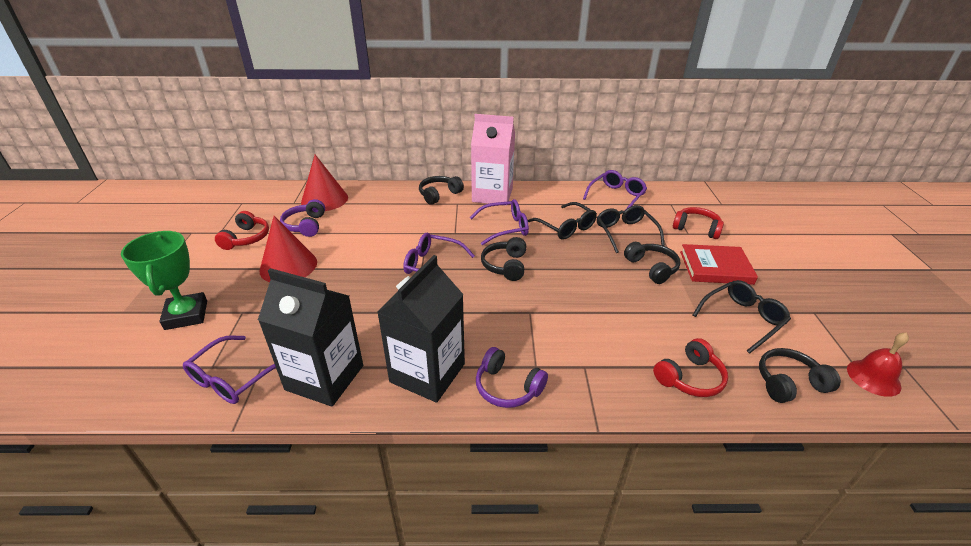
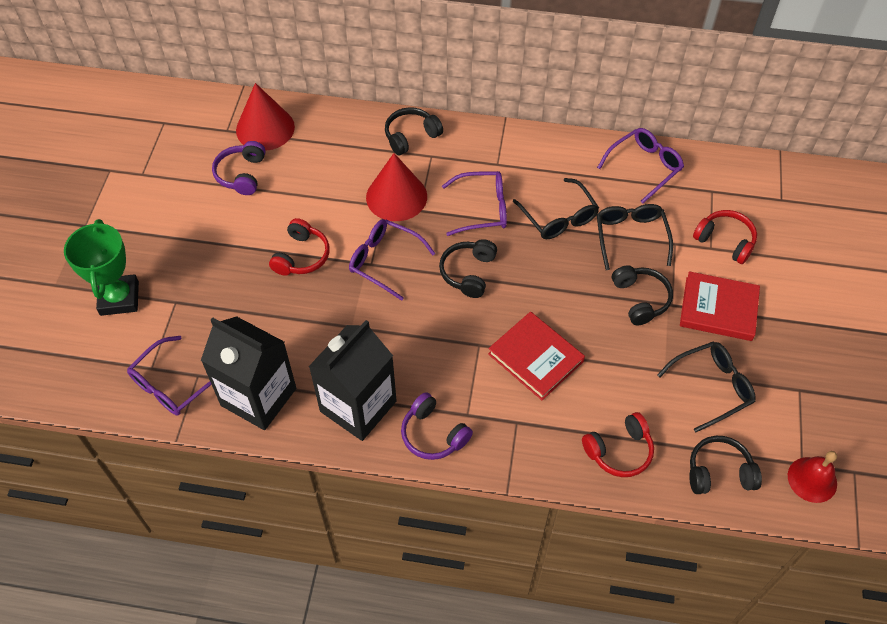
camera: 10 degrees right, 20 degrees up
red headphones [215,211,269,250] -> red headphones moved to [269,218,329,276]
red cone [259,216,317,282] -> red cone moved to [366,153,427,221]
pink carton [471,114,515,206] -> none
none -> red book [488,312,585,400]

